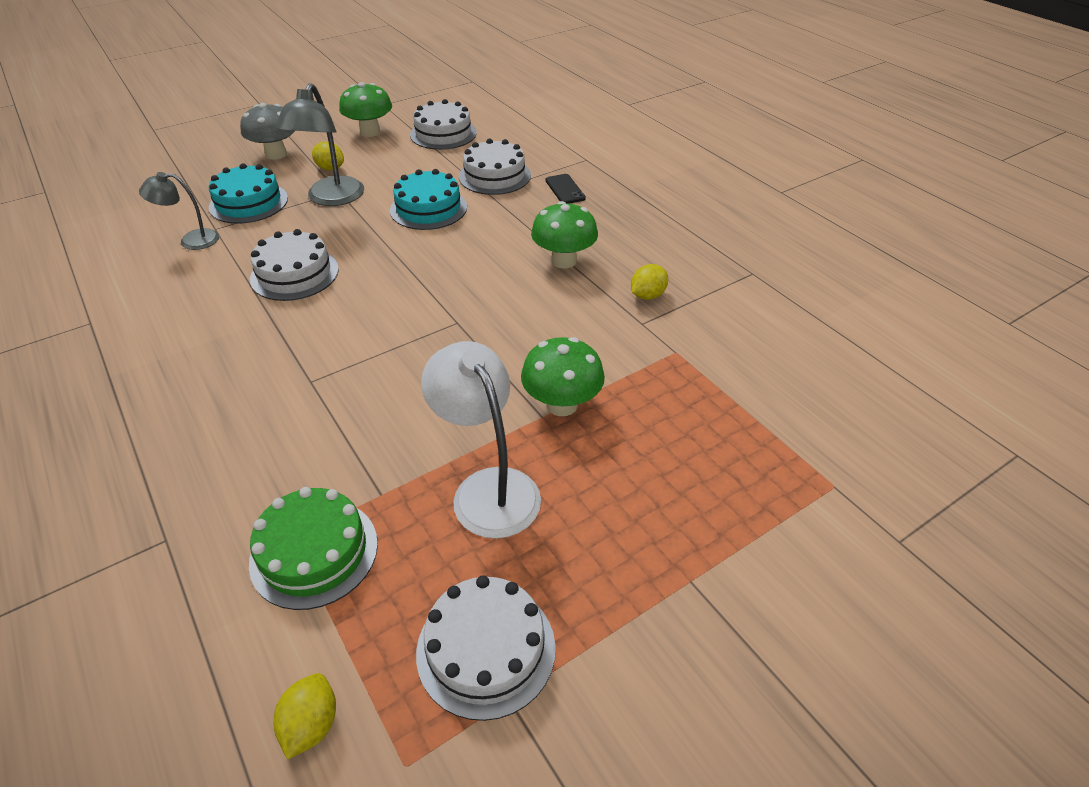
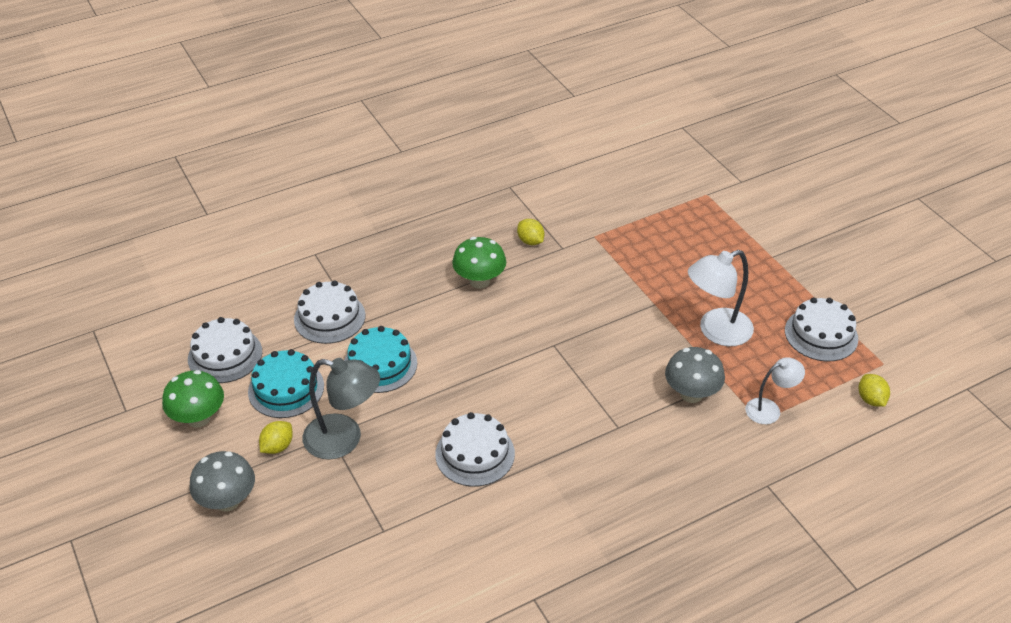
camera: 85 degrees left, 0 degrees up
grey lamp [139,172,219,250] -> none
turquoise cake [209,163,288,224] -> turquoise cake moved to [248,349,324,418]
green cake [249,487,378,610] -> white lamp [745,357,805,424]
yellow lemon [273,673,336,760] -> yellow lemon turned 60 degrees clockwise [859,374,890,407]
green mushroom [521,337,605,416] -> none
black phone [546,174,586,204] -> none
none -> grey mushroom [665,347,725,403]

